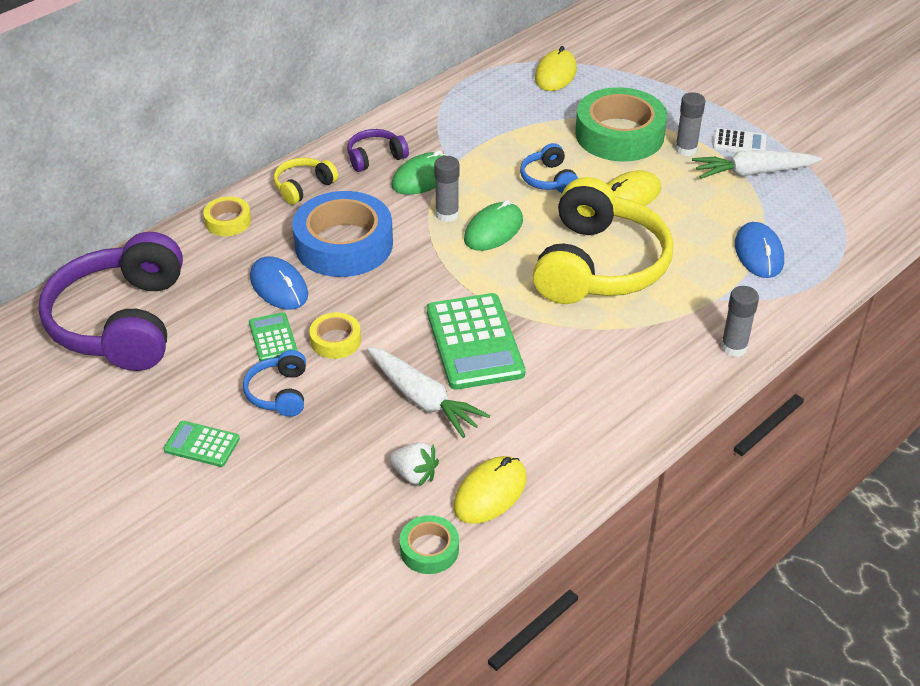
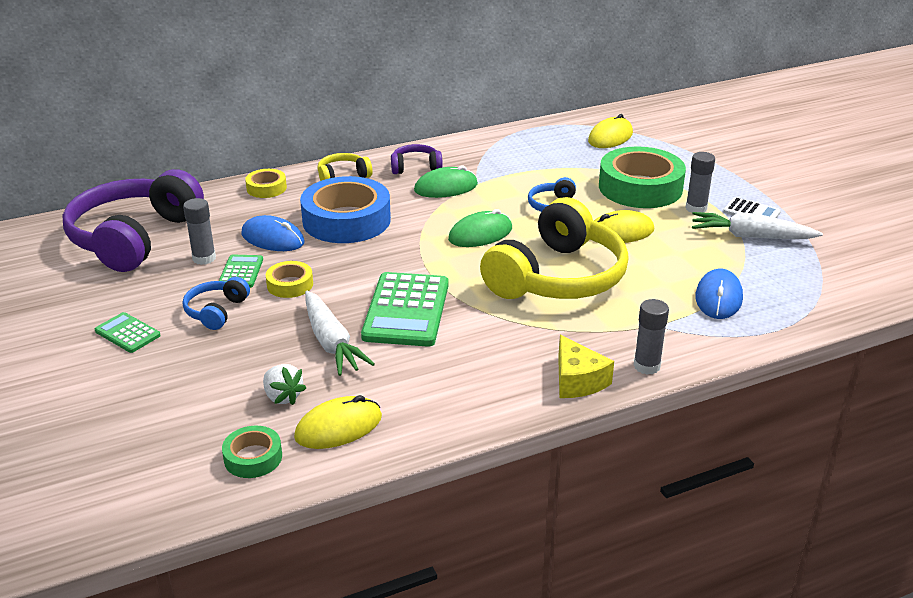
camera: 20 degrees right, 10 degrees down
blue mouse [250,257,308,310] -> blue mouse turned 45 degrees counterclockwise [241,215,304,251]
grey glue stick [434,156,459,222] -> grey glue stick moved to [183,198,216,265]
none -> yellow cheese [558,335,614,398]

